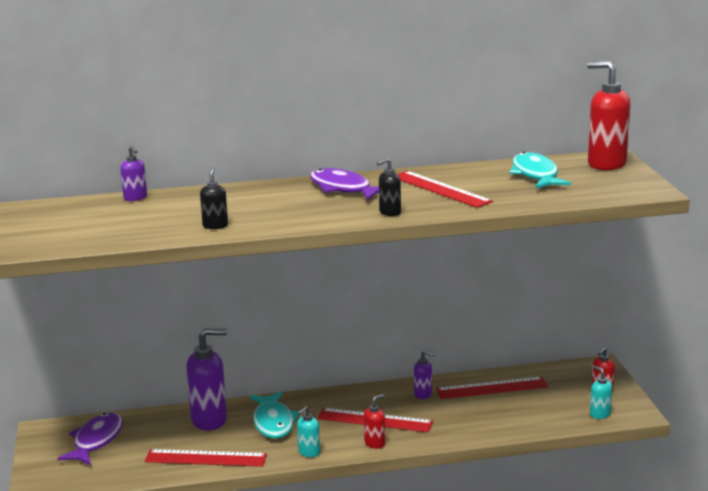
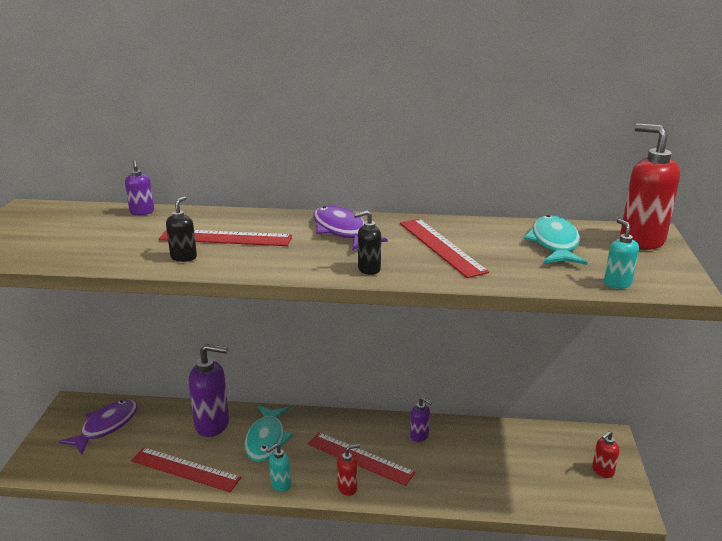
camera: 15 degrees right, 5 degrees up
red ruler [436,376,548,399] -> red ruler moved to [159,229,292,246]
turquoise soap dispenser [590,365,613,419] -> turquoise soap dispenser moved to [604,219,639,289]

